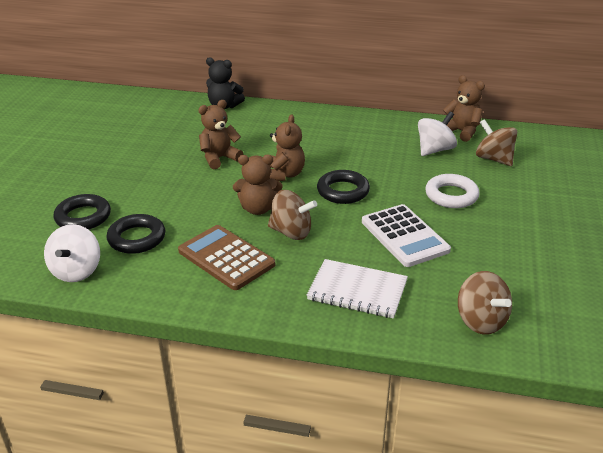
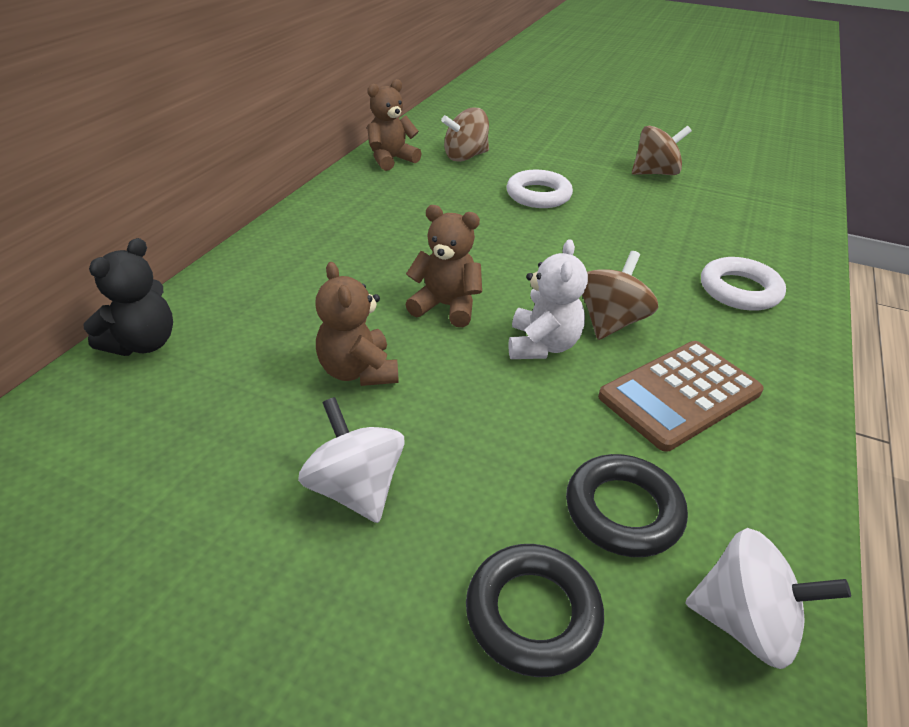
camera: 80 degrees left, 5 degrees up
brown teddy bear [233,155,282,215] -> white teddy bear [508,239,588,359]
white notebook [307,259,408,319] -> white ring [701,257,786,311]
black ring [317,170,370,204] -> none
white calculator [362,204,451,267] -> none
white spinning top [418,112,457,156] -> white spinning top moved to [298,397,405,523]
brown spinning top [458,271,512,335] -> brown spinning top moved to [632,126,692,175]

